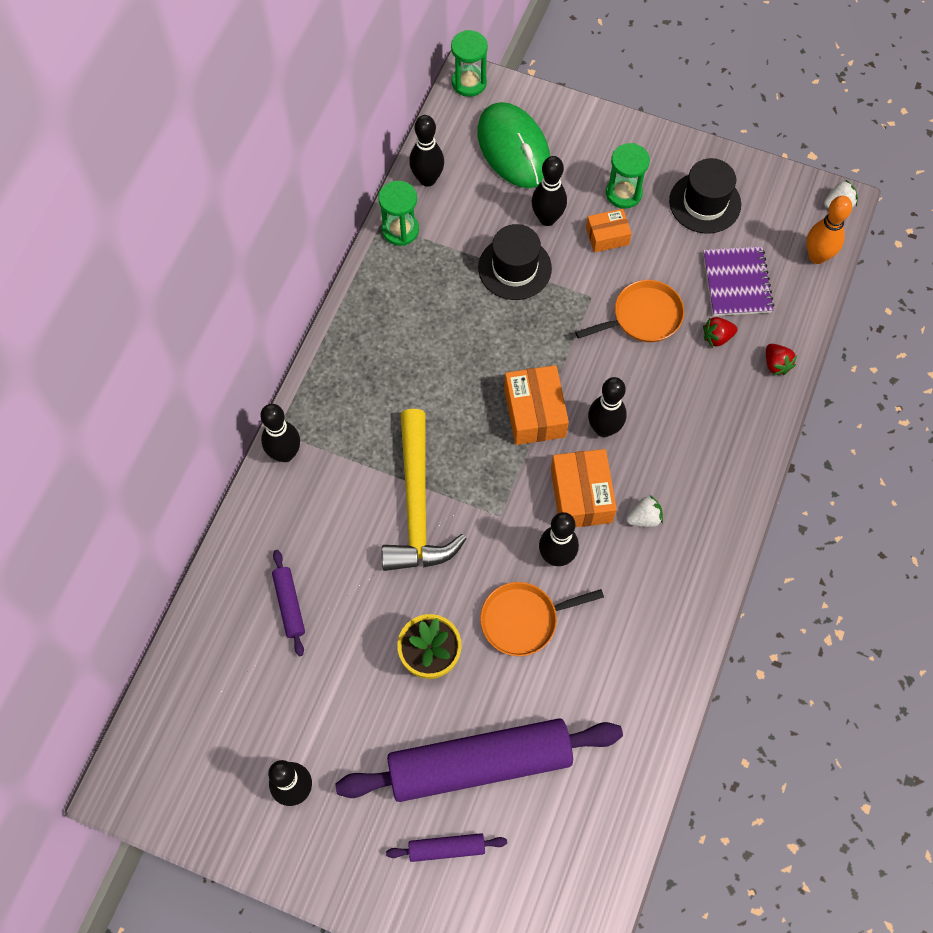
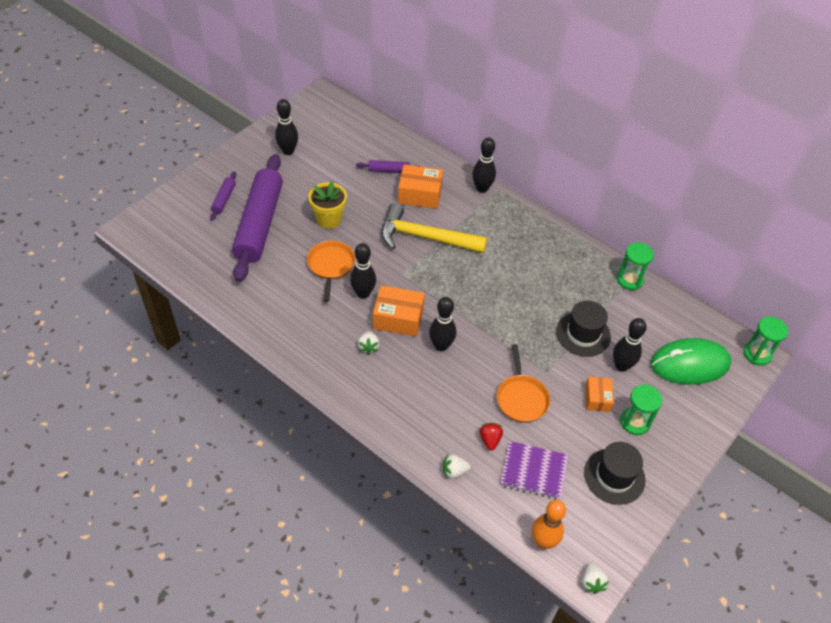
camera: 105 degrees right, 15 degrees down
black bowling pin [409,115,444,187] -> none
orange box [504,365,569,445] -> orange box moved to [398,165,443,209]
red strawberry [766,344,797,375] -> white strawberry [443,454,471,479]

